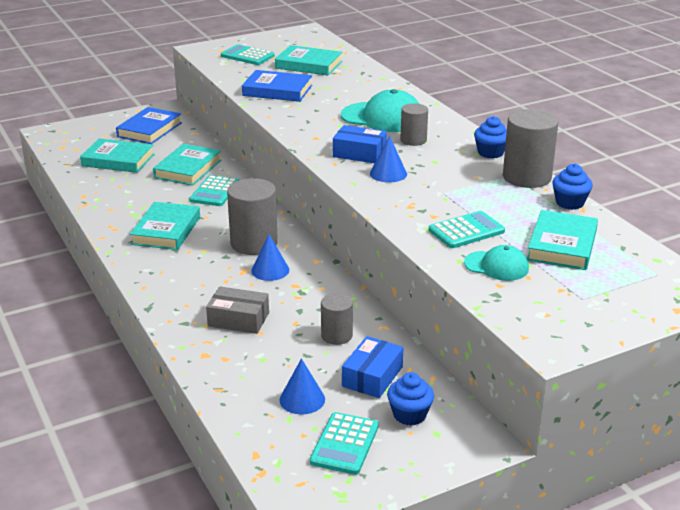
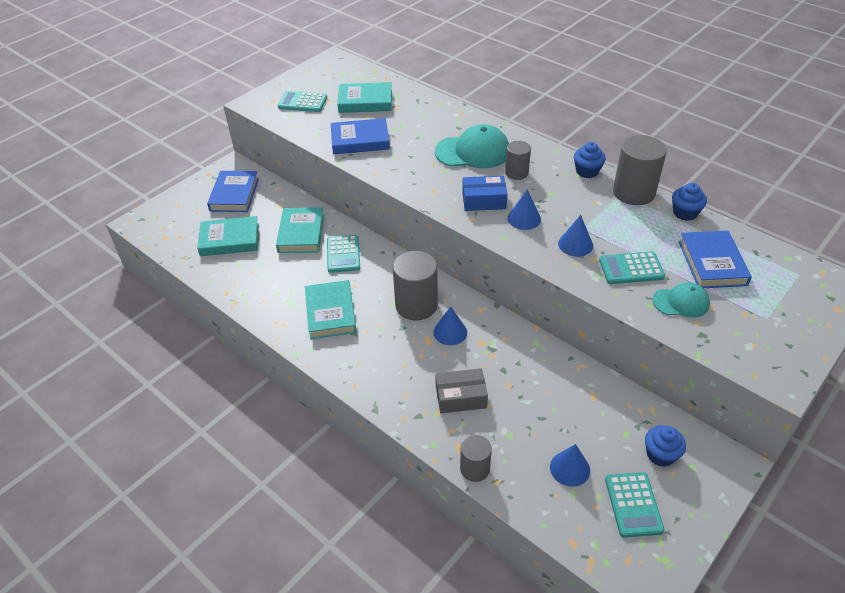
camera: 20 degrees left, 15 degrees up
grey cylinder [321,293,353,345] -> grey cylinder moved to [460,435,492,482]
blue box [342,336,403,398] -> none
turquoise calculator [429,211,505,248] -> turquoise calculator turned 135 degrees counterclockwise [599,251,665,284]
turquoise book [527,210,598,270] -> blue book [679,230,752,288]
none -> blue cone [558,215,593,257]

